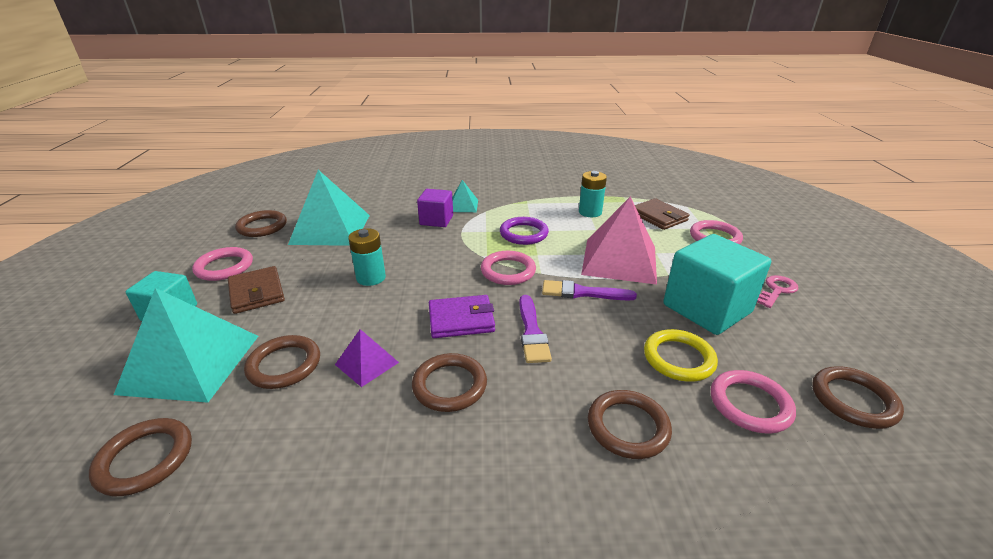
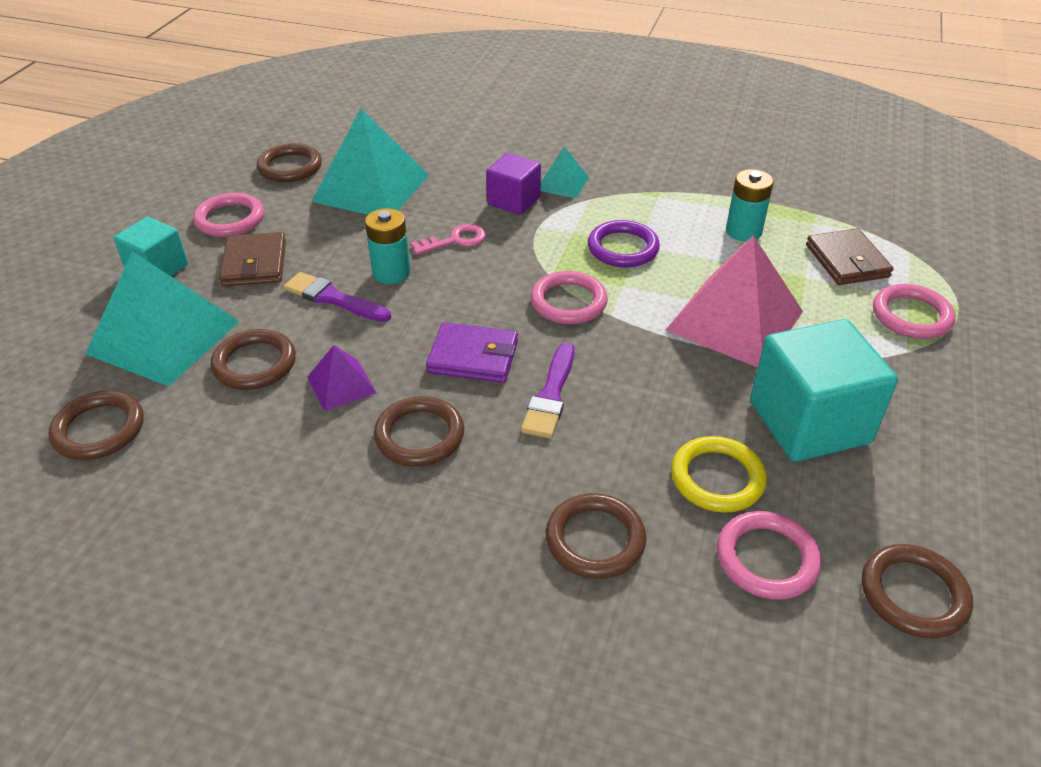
camera: 20 degrees right, 10 degrees up
purple brush [542,280,637,301] -> purple brush moved to [283,272,391,322]
pink key [757,275,799,308] -> pink key moved to [411,224,486,255]

